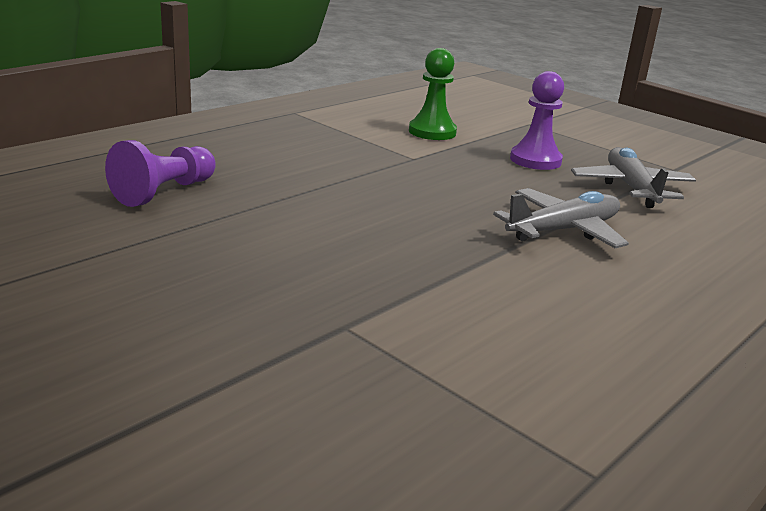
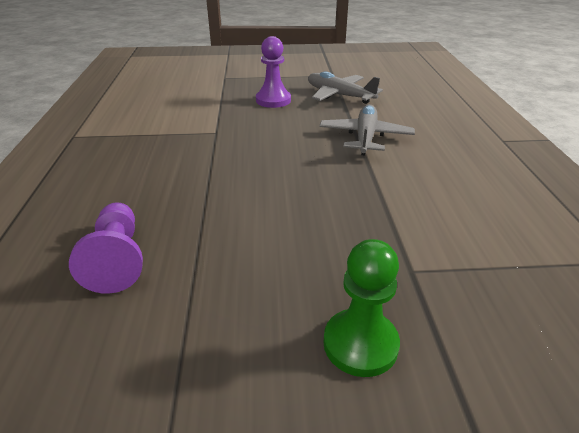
camera: 45 degrees left, 10 degrees up
green pawn [409,48,457,140] -> green pawn moved to [323,239,400,377]

